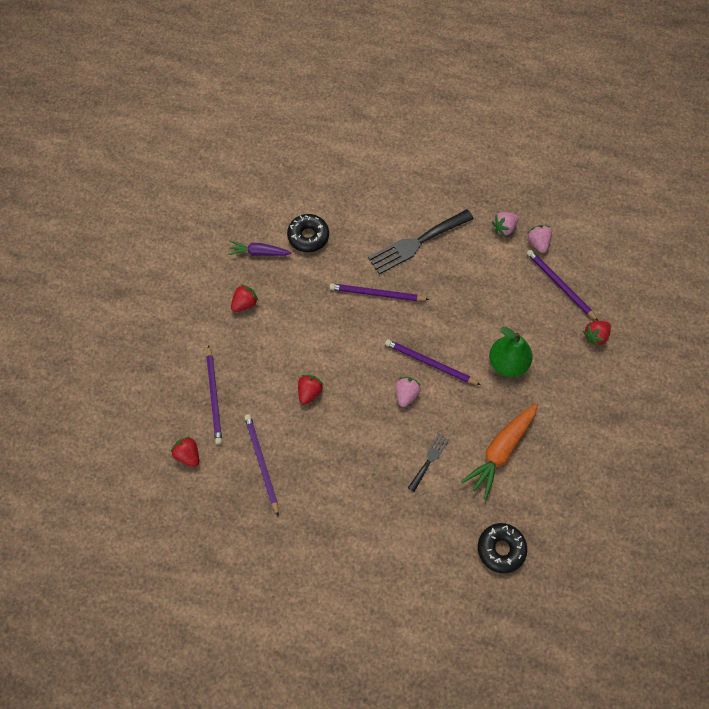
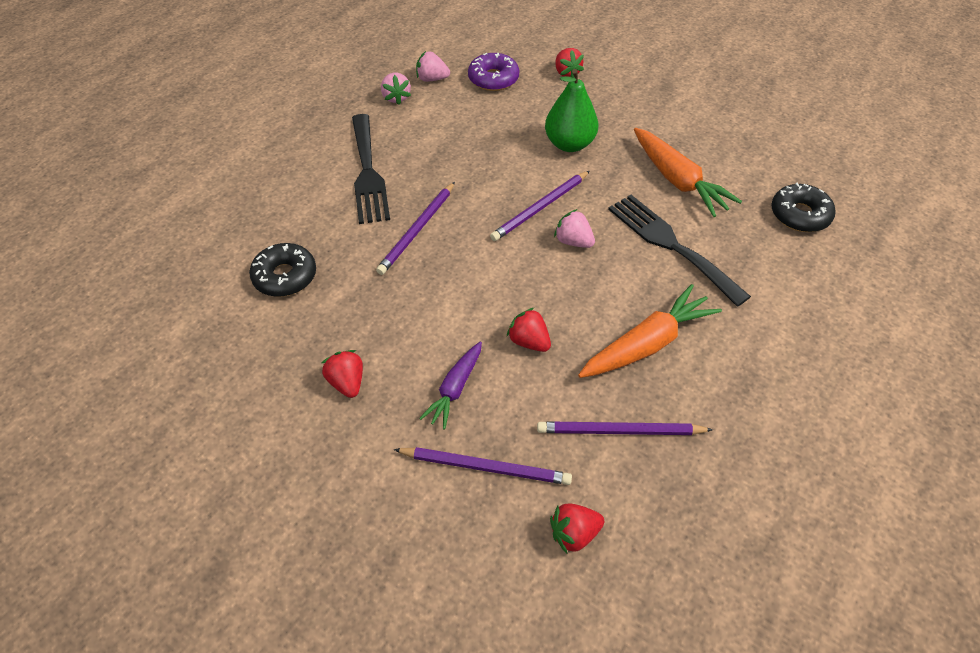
camera: 70 degrees left, 15 degrees down
purple carrot [228,241,292,256] -> purple carrot moved to [419,341,482,429]
black fork [408,434,449,492] -> black fork [608,195,751,307], size x1.97
purple pencil [527,250,598,321] -> purple donut [468,53,519,91]
none -> orange carrot [578,284,722,378]

